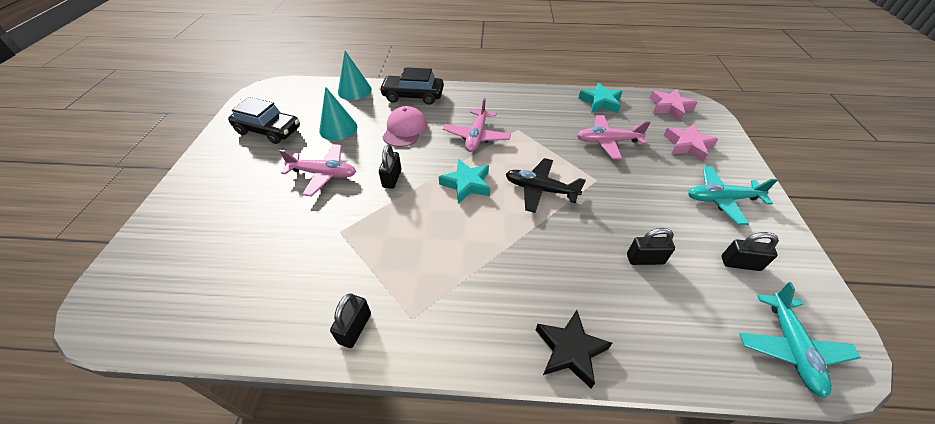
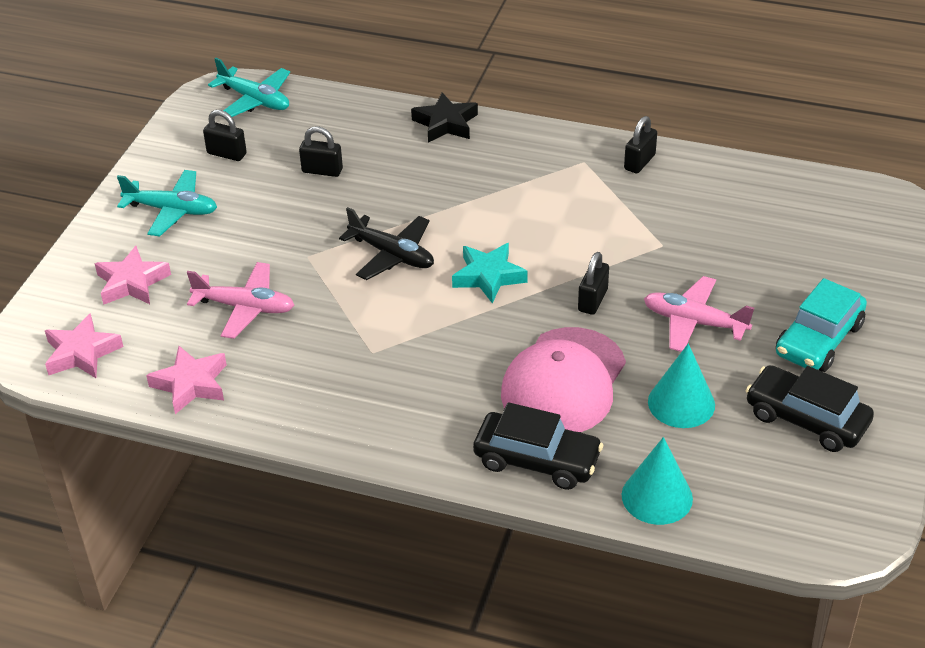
camera: 165 degrees left, 5 degrees down
pink cap [383,106,427,147] -> pink cap [501,327,626,432], size x1.56
pink plane [443,98,511,152] -> none
turquoise star [578,83,623,113] -> pink star [146,346,227,414]
turquoise plane [739,282,861,398] -> turquoise plane turned 105 degrees clockwise [208,58,290,117]
none -> turquoise car [776,278,867,372]

